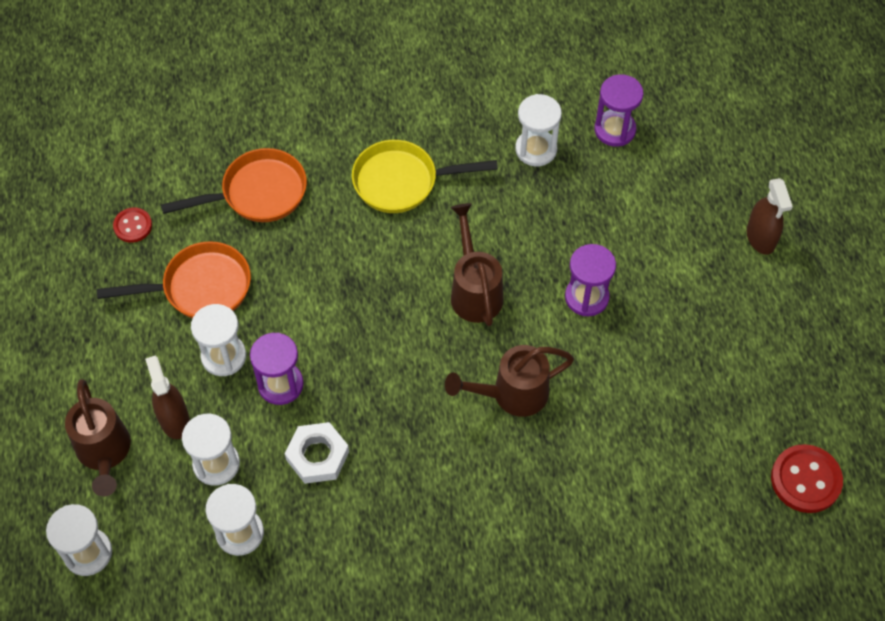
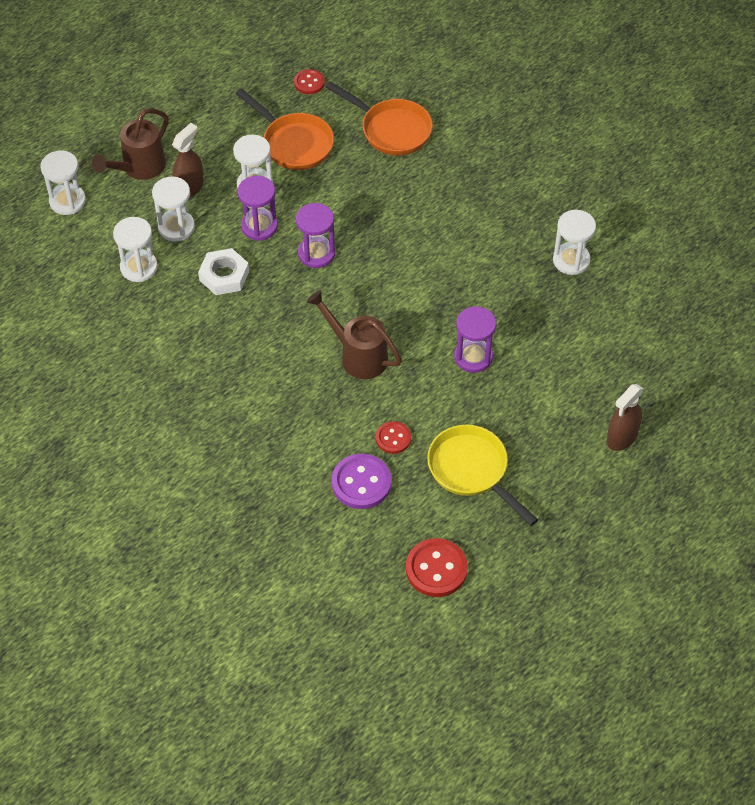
camera: 55 degrees right, 5 degrees down
yellow pan [352,140,498,213] -> yellow pan moved to [427,425,538,526]
brown watering can [450,203,504,326] -> none
purple hourglass [594,74,643,147] -> purple hourglass moved to [296,203,335,268]
none -> purple button [332,454,392,509]
none -> red button [376,421,411,454]

